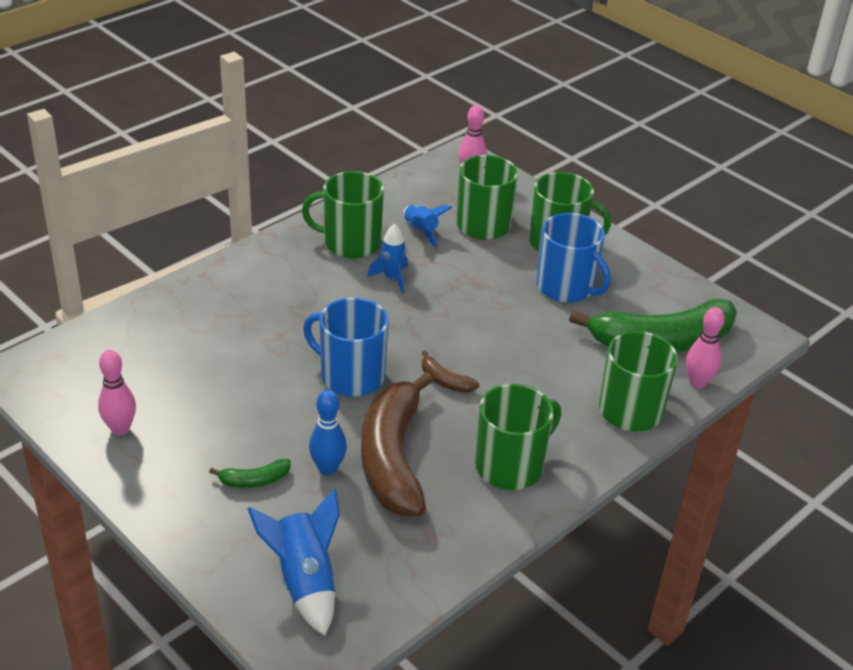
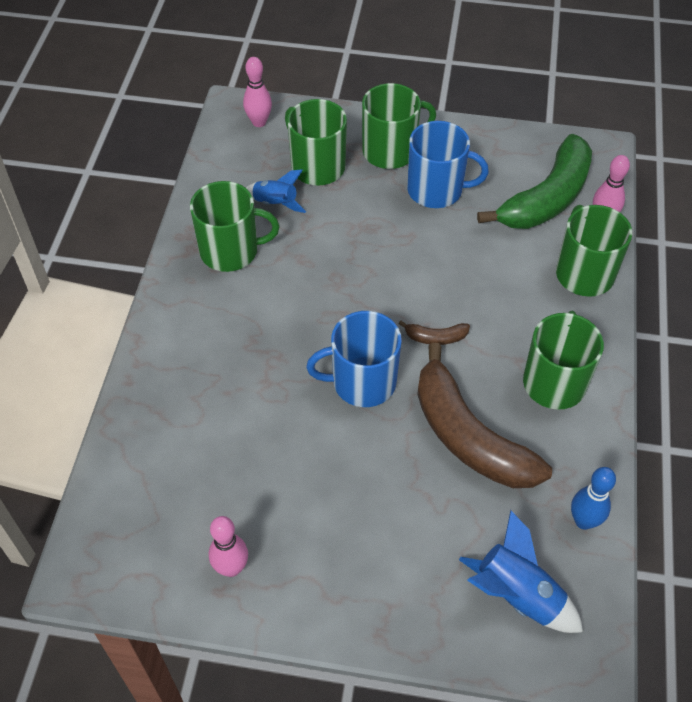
camera: 35 degrees left, 15 degrees up
green banana [209,459,291,488] -> none
green mug [302,171,384,259] -> green mug turned 150 degrees counterclockwise [190,181,279,272]
blue bowling pin [309,390,347,475] -> blue bowling pin moved to [571,467,616,530]
blue rocket [367,224,408,294] -> none

